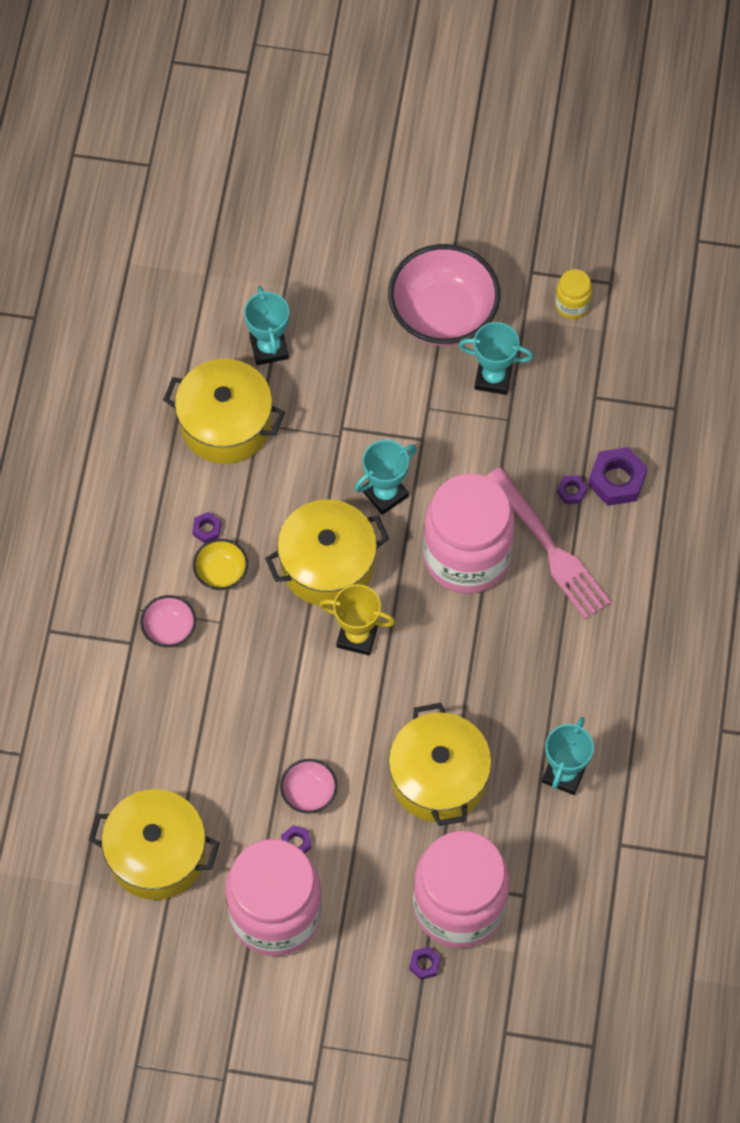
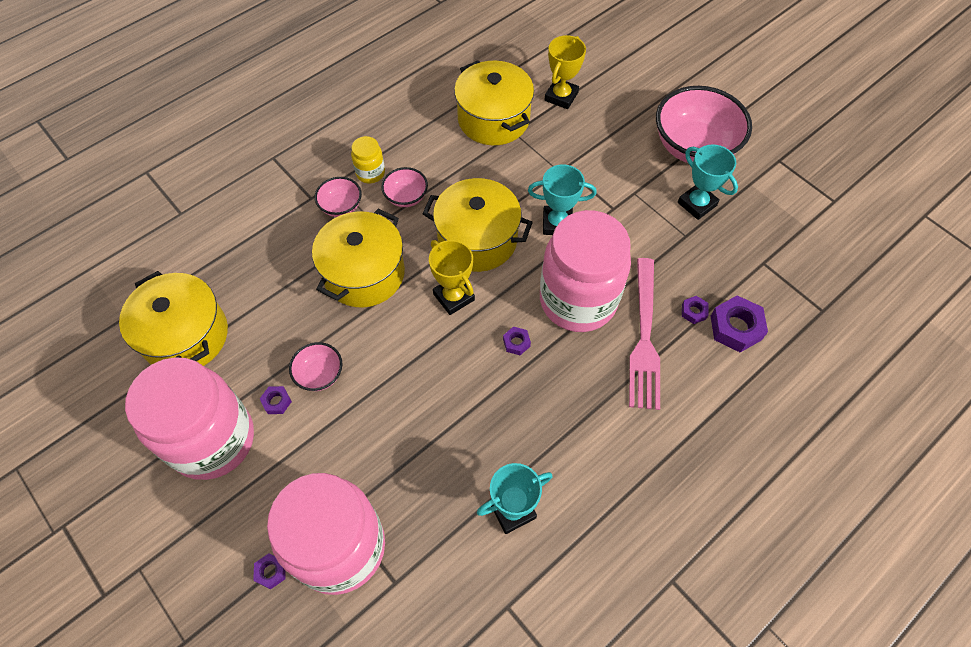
camera: 40 degrees right, 5 degrees down
purple nut [192,512,221,543] -> purple nut moved to [503,326,531,355]
yellow bowl [193,539,248,590] -> pink bowl [381,167,428,207]
turquoise trophy [244,286,289,365] -> yellow trophy [545,35,586,109]
yellow pot [388,703,492,826] -> yellow pot moved to [312,208,405,307]
yellow jar [555,269,592,319] -> yellow jar moved to [351,136,385,183]

